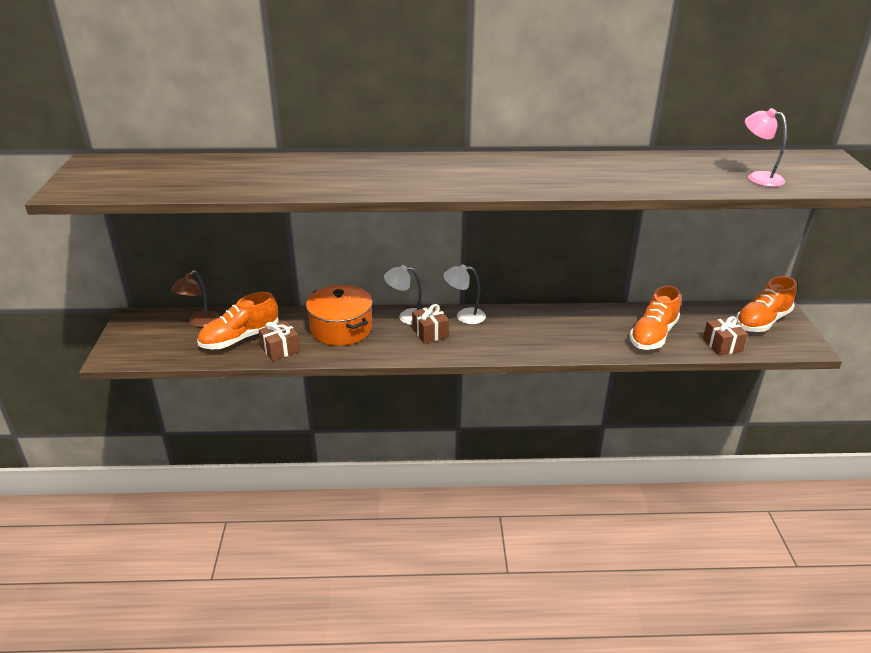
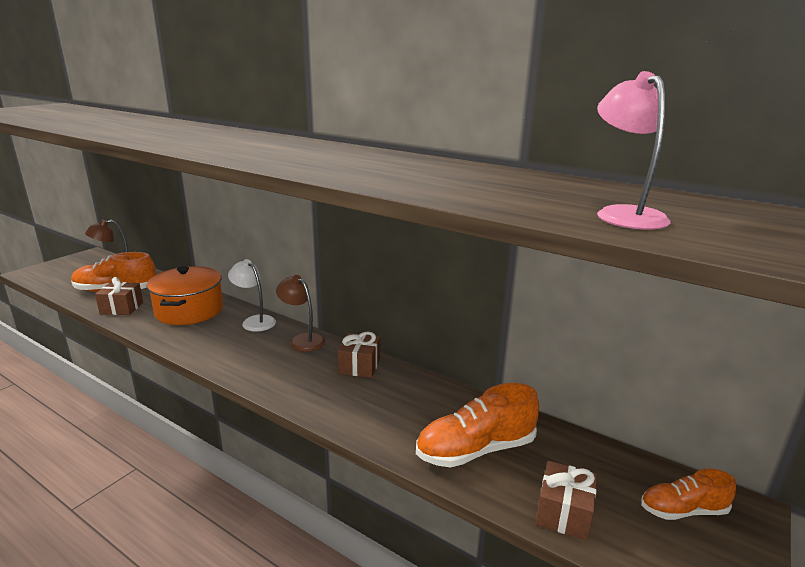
camera: 35 degrees right, 10 degrees down
brown gift [412,304,449,344] -> brown gift moved to [338,331,380,378]
white lamp [444,264,486,324] -> brown lamp [276,275,325,352]
orange shoe [736,276,797,332] -> orange shoe [641,469,736,520], size x0.61

